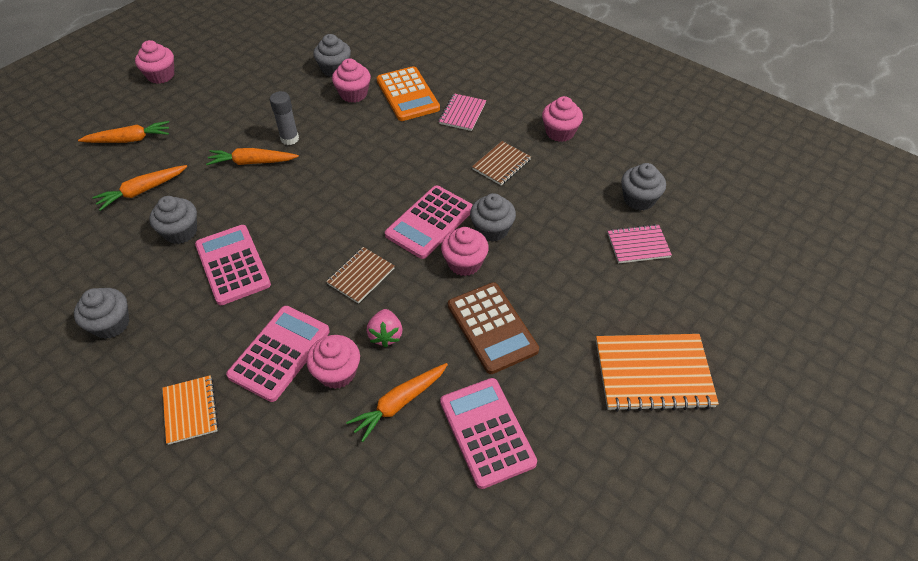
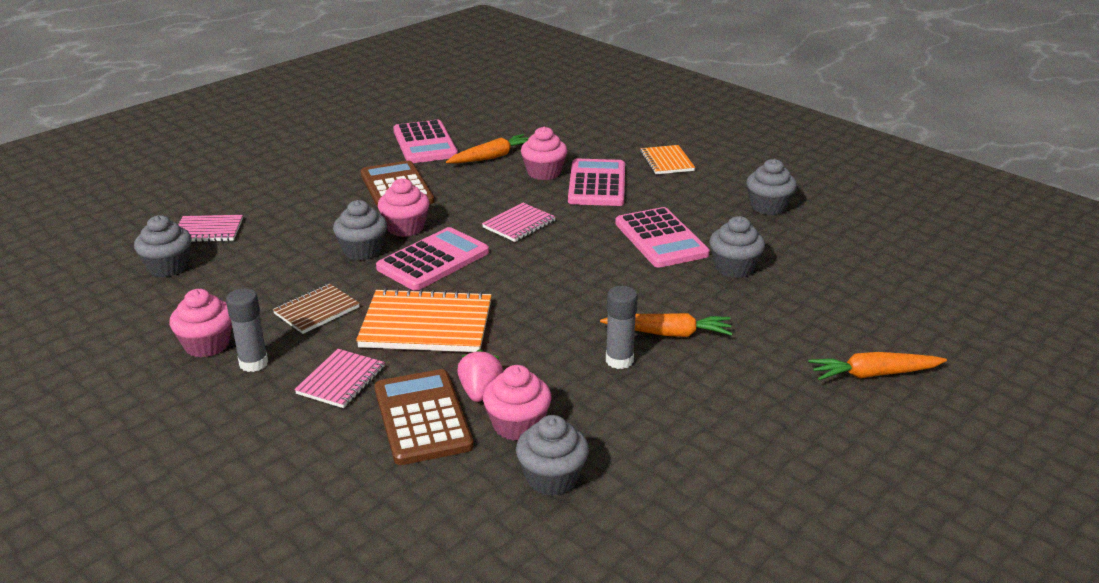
camera: 175 degrees left, 20 degrees down
orange carrot [93,165,187,211] -> none
pink cupcake [135,40,174,84] -> none
pink calculator [226,306,330,402] -> pink calculator turned 150 degrees clockwise [568,158,625,206]
brown notebook [326,247,395,304] -> pink notebook [482,203,556,242]
pink strawberry [367,309,402,348] -> pink strawberry moved to [457,349,503,402]
orange calculator [377,66,440,121] -> brown calculator [374,369,474,465]
orange notebook [596,334,719,412] -> orange notebook moved to [356,288,492,352]
none -> grey glue stick [226,288,268,372]

